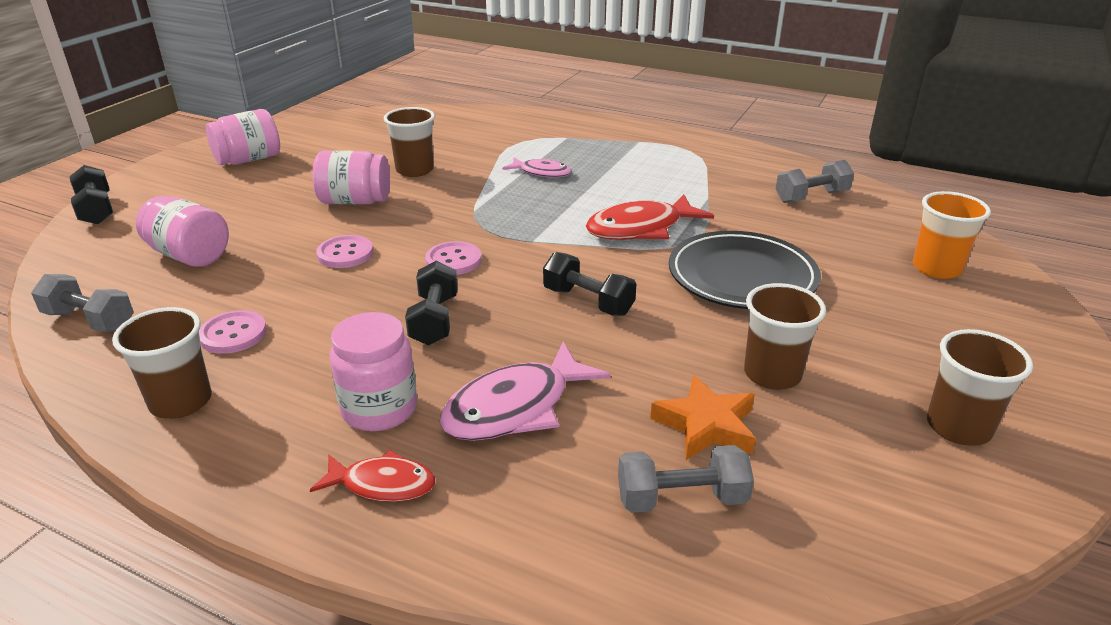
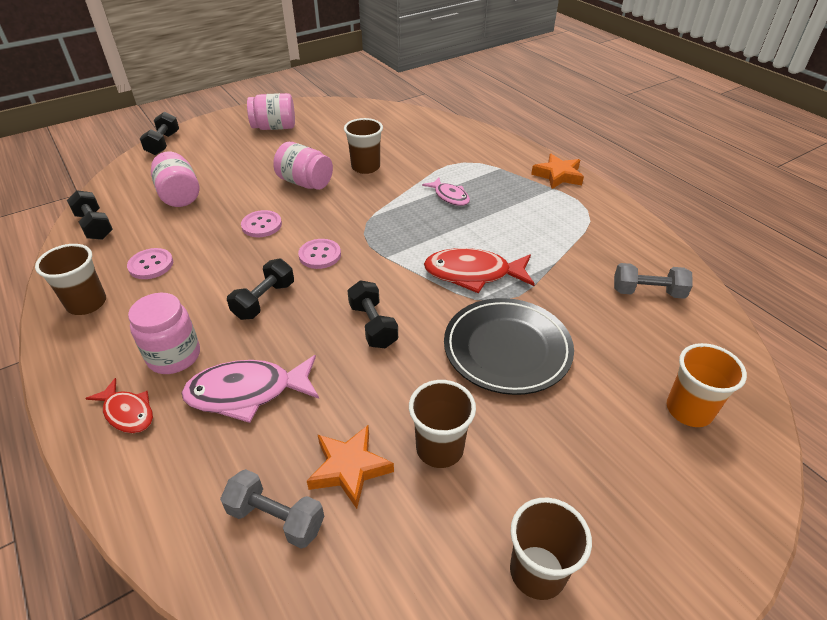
camera: 30 degrees right, 10 degrees up
grey dumbbell [31,274,134,332] -> black dumbbell [67,190,113,240]
none -> orange star [531,154,584,189]

